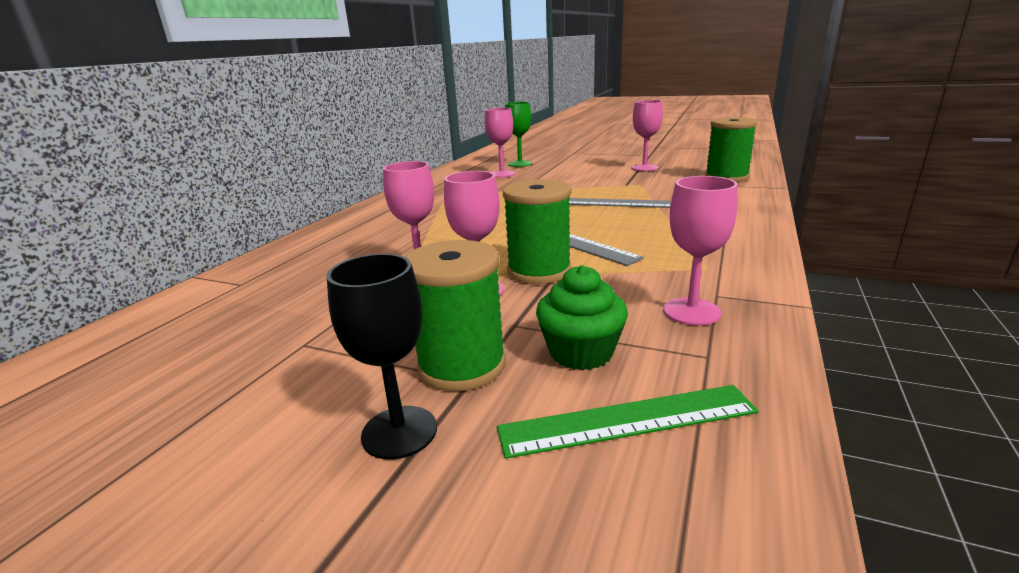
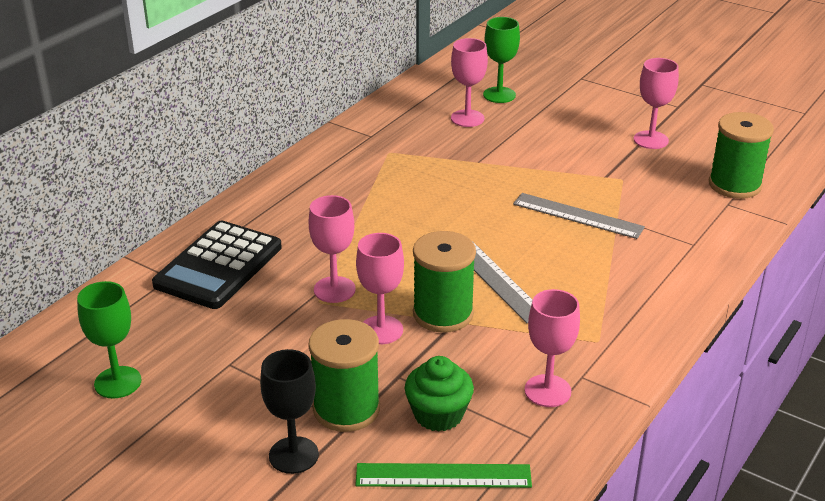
camera: 10 degrees right, 10 degrees up
none -> green goblet [77,281,141,398]
none -> black calculator [152,221,282,309]

